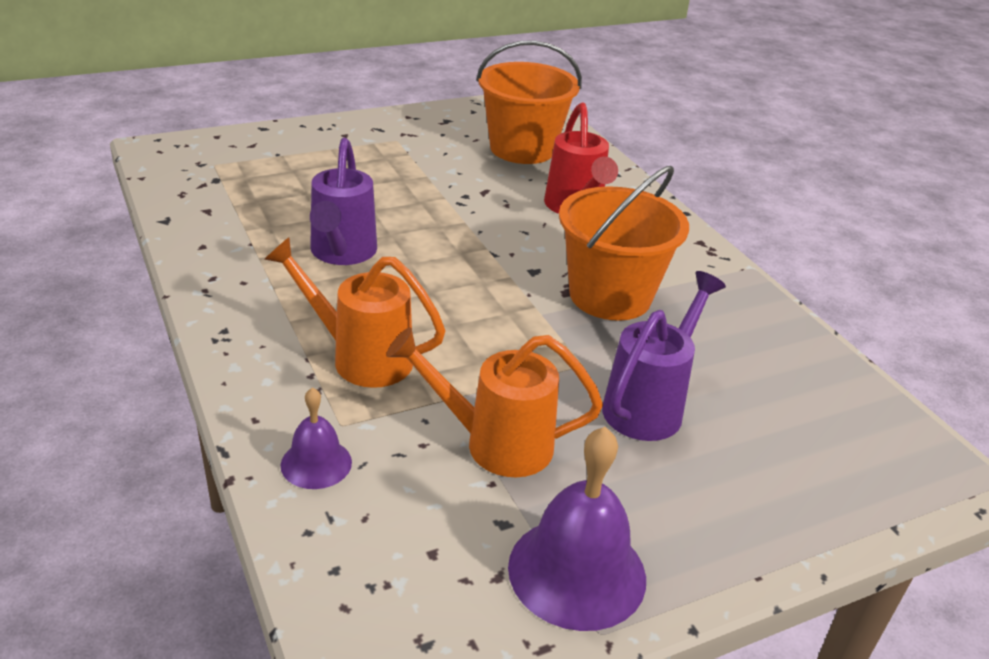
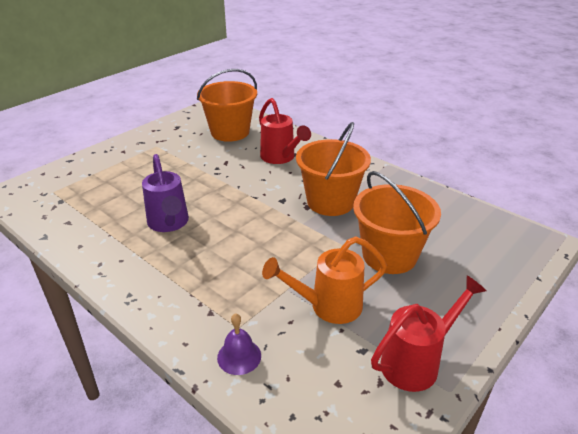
camera: 20 degrees left, 0 degrees up
orange watering can [264,237,445,388] -> none
purple bell [508,427,646,631] -> red watering can [371,276,487,392]
purple watering can [602,271,726,441] -> orange bucket [353,171,441,274]

